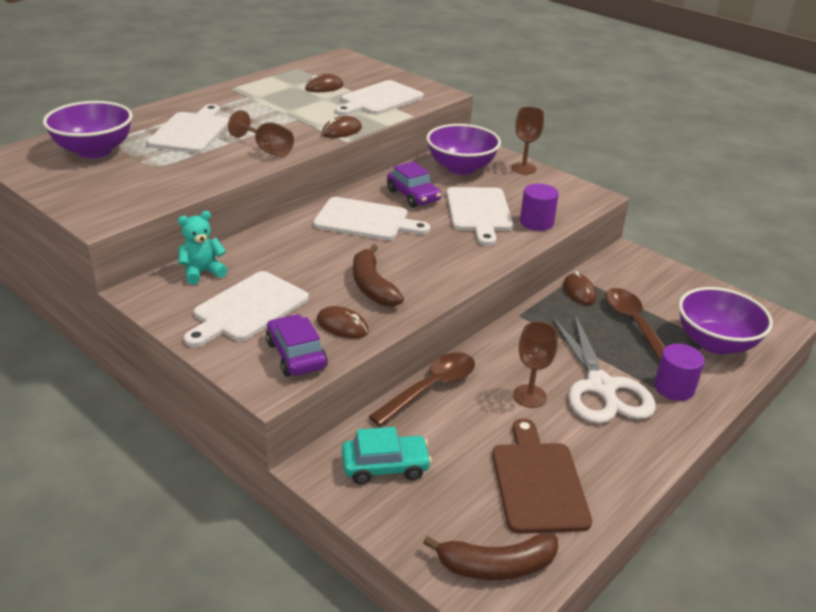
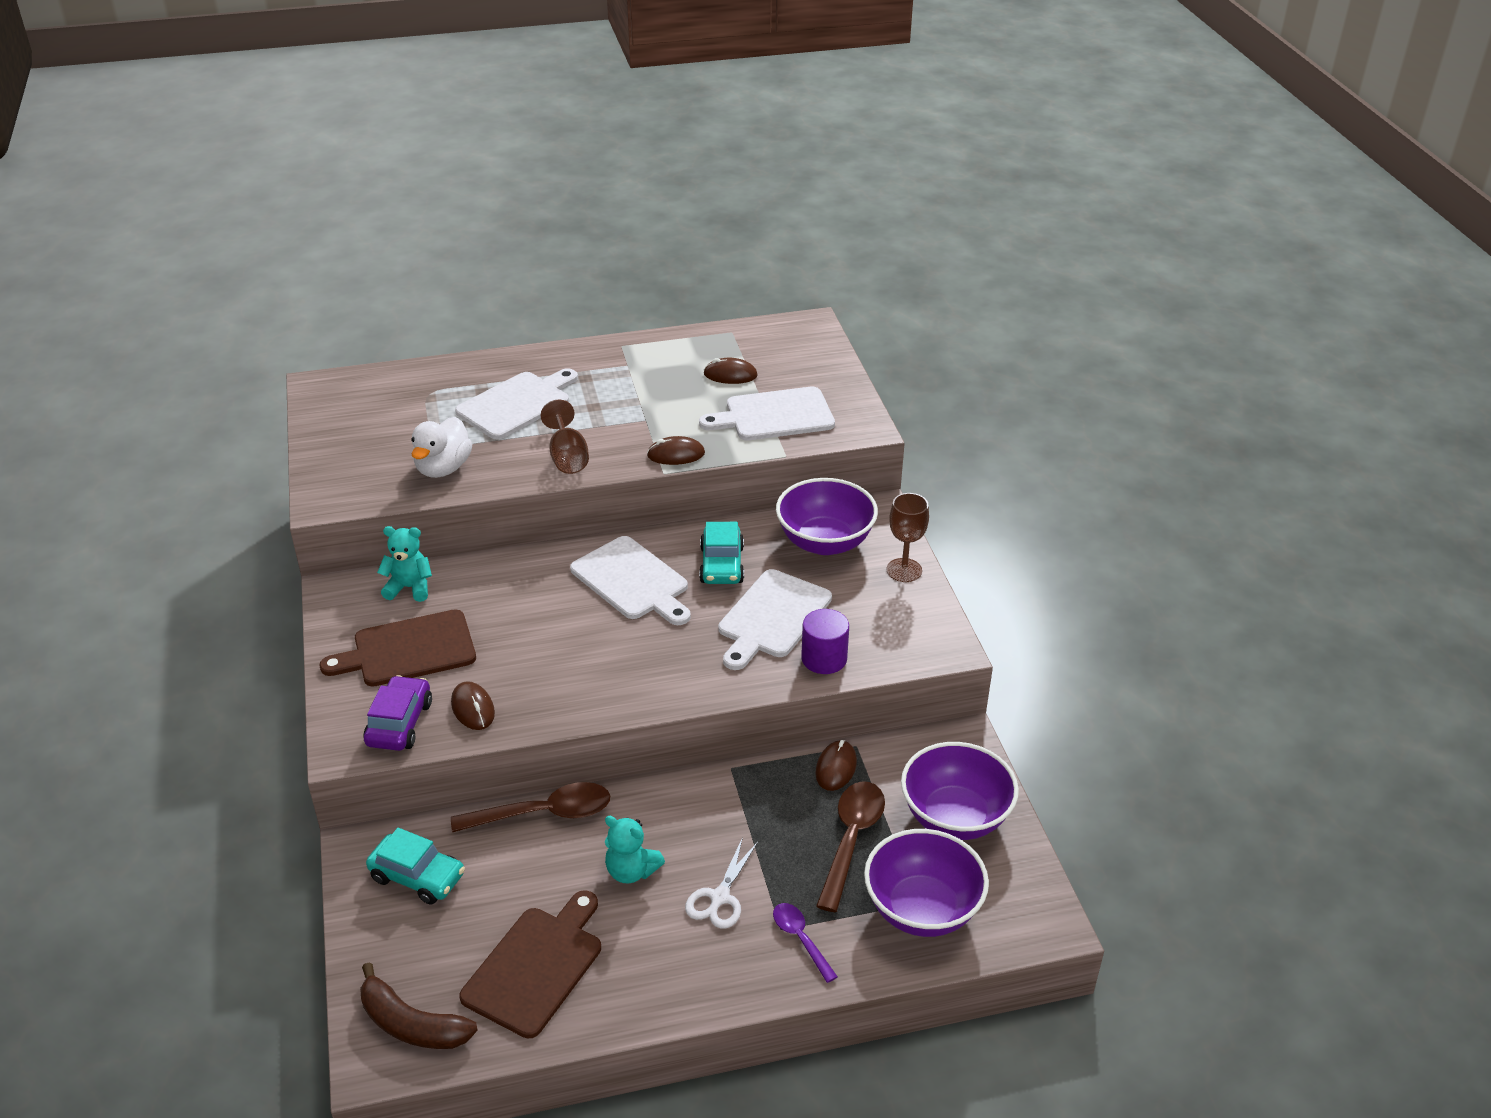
camera: 35 degrees right, 5 degrees up
purple bowl [43,101,133,158] -> purple bowl moved to [901,742,1019,840]
white cutting board [184,271,309,347] -> brown cutting board [320,609,476,687]
brown banana [353,244,404,307] -> none
purple car [387,161,441,208] -> turquoise car [699,522,744,584]
brown goblet [513,322,558,408] -> turquoise teddy bear [605,816,665,883]
white scissors [552,312,656,424] -> white scissors [685,837,758,929], size x0.53
purple cylinder [654,344,705,401] -> purple spoon [773,903,838,983]
none -> white duck [411,417,472,478]

